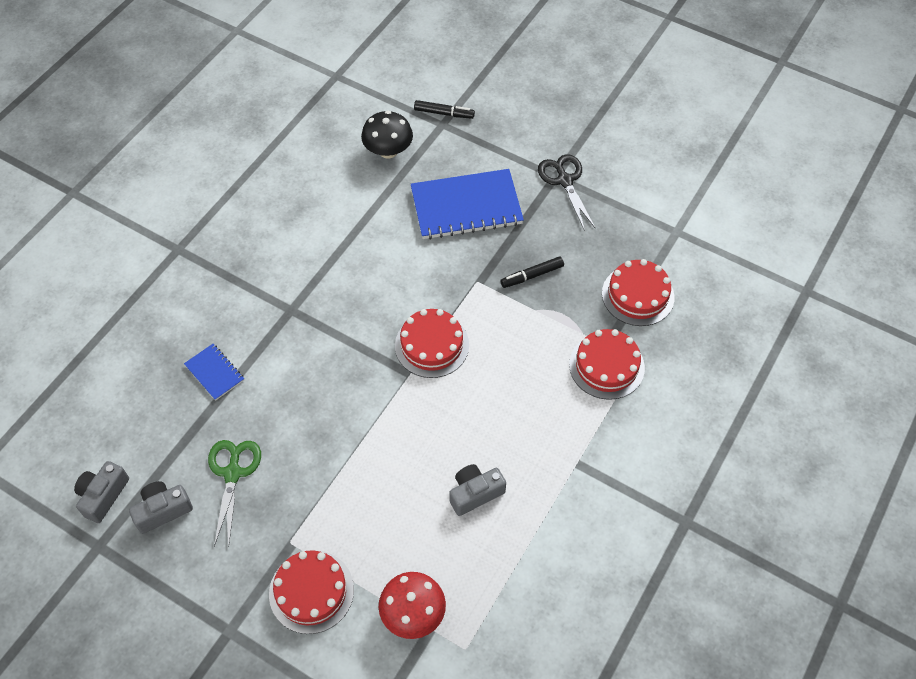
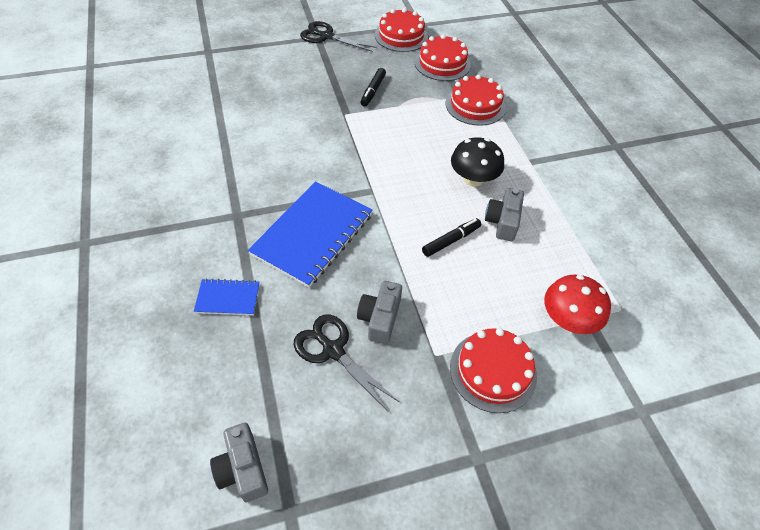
camera: 50 degrees left, 5 degrees down
grey camera [129,481,193,534] -> grey camera moved to [357,281,402,344]
green scissors [208,440,261,547] -> black scissors [294,315,399,412]
black mushroom [361,111,413,159] -> black mushroom moved to [451,137,504,187]
red cake [395,309,469,378] -> red cake moved to [375,8,428,52]
blue notebook [411,169,524,240] -> blue notebook moved to [248,181,373,288]
black marker [414,100,475,119] -> black marker moved to [422,218,481,257]

